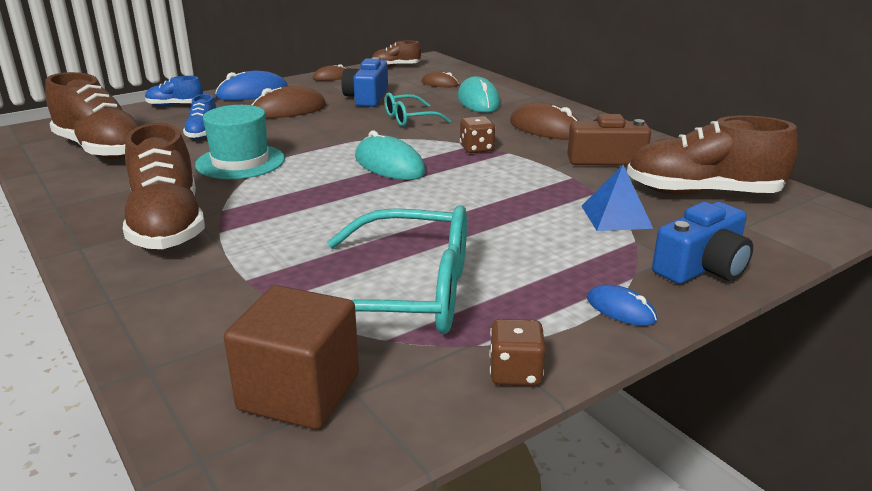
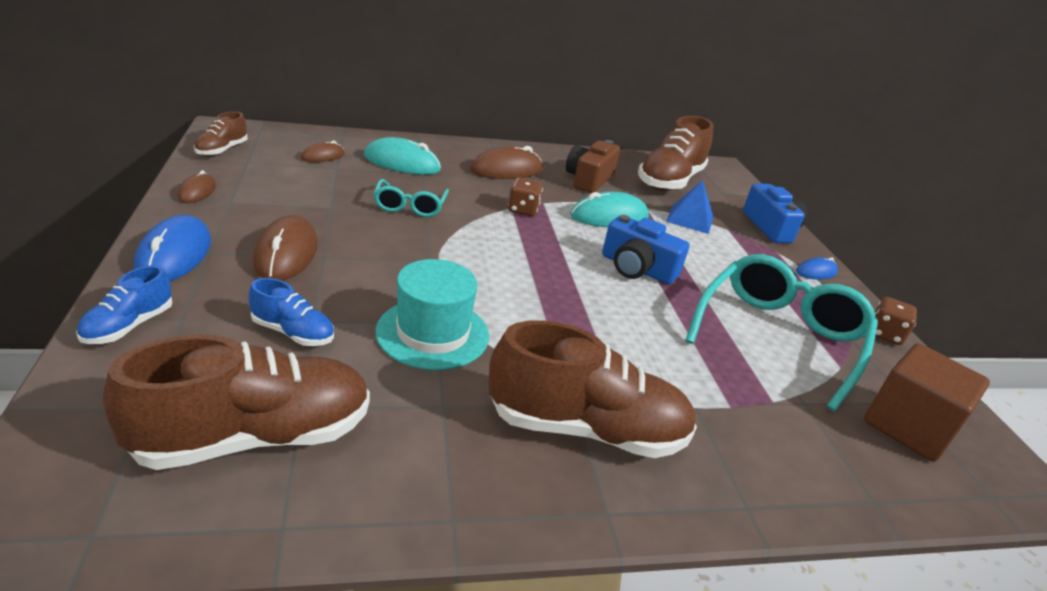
camera: 70 degrees left, 5 degrees up
blue camera [341,57,388,107] -> blue camera moved to [602,215,689,284]
turquoise mouse [355,131,426,180] -> turquoise mouse moved to [571,191,649,227]

